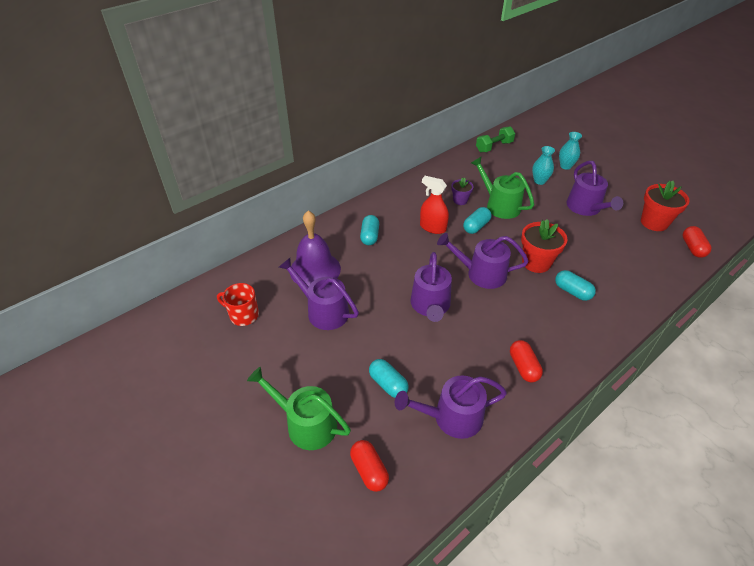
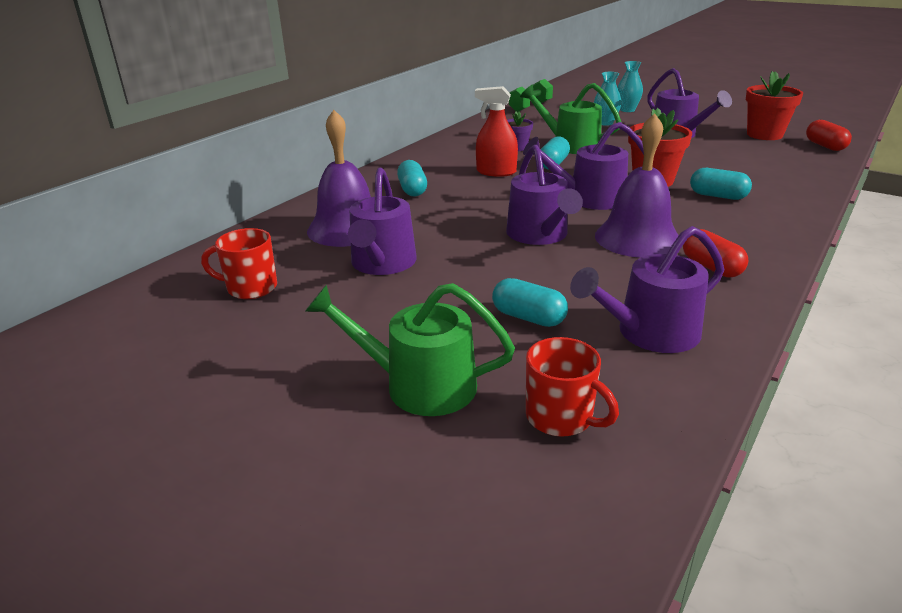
camera: 15 degrees left, 15 degrees down
purple watering can [279,258,359,330] -> purple watering can turned 105 degrees counterclockwise [348,167,417,275]
red capsule [350,440,389,492] -> red mug [526,337,619,437]
none -> purple bell [595,113,679,258]

